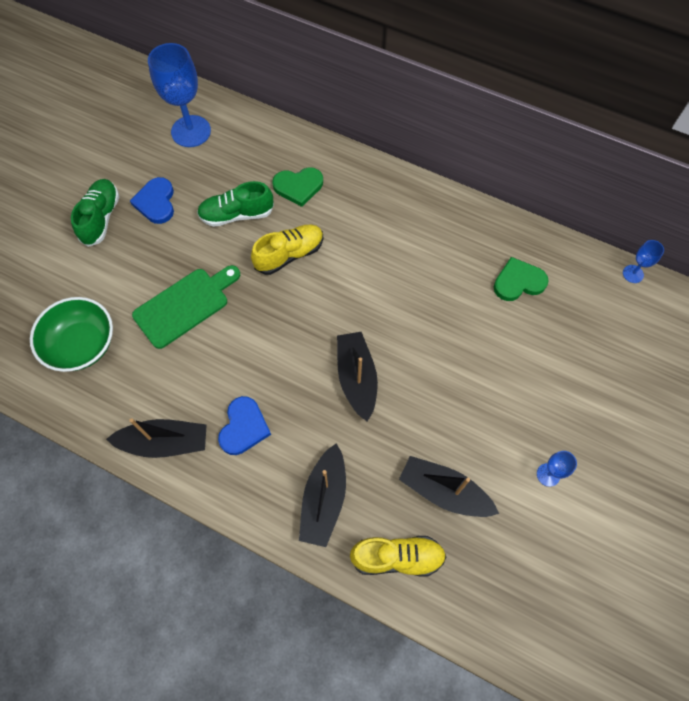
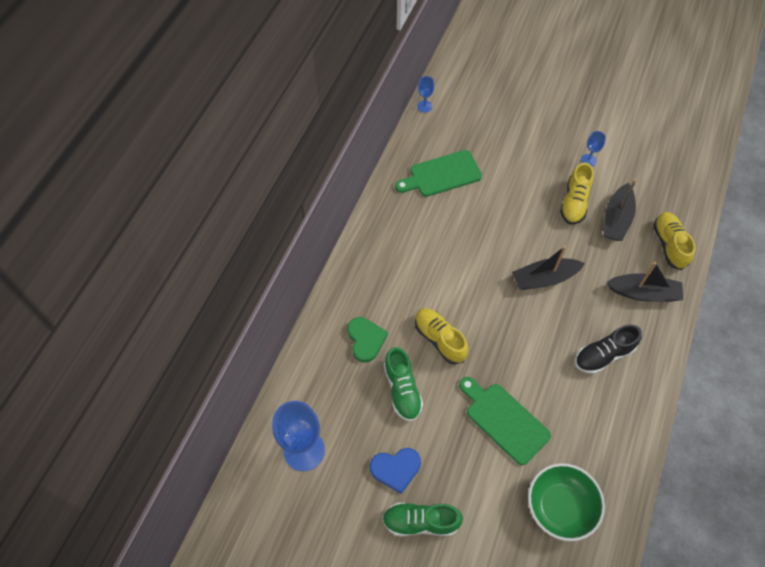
camera: 95 degrees left, 5 degrees down
black boat [106,418,207,458] -> none
blue heart [218,396,271,455] -> black shoe [575,324,642,374]
green heart [494,257,549,301] -> green cutting board [395,150,482,197]
none -> yellow shoe [560,163,594,224]

